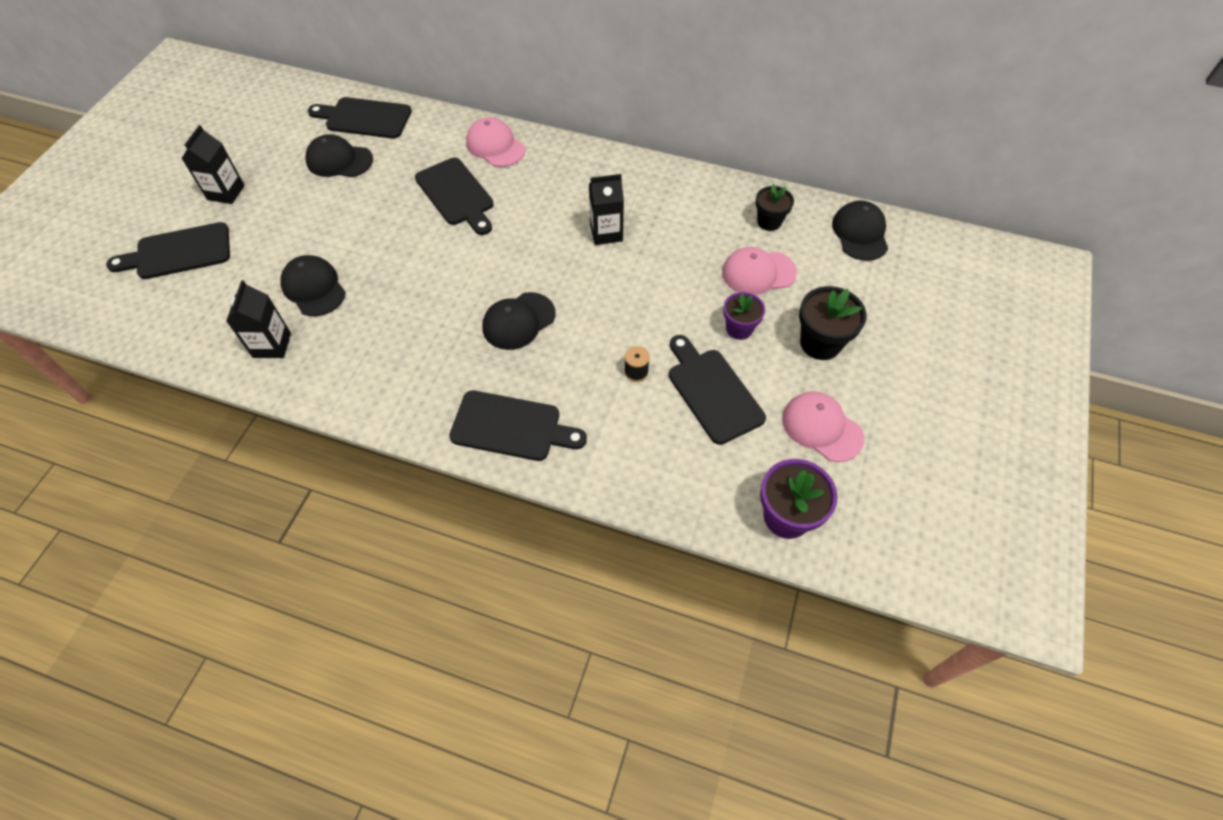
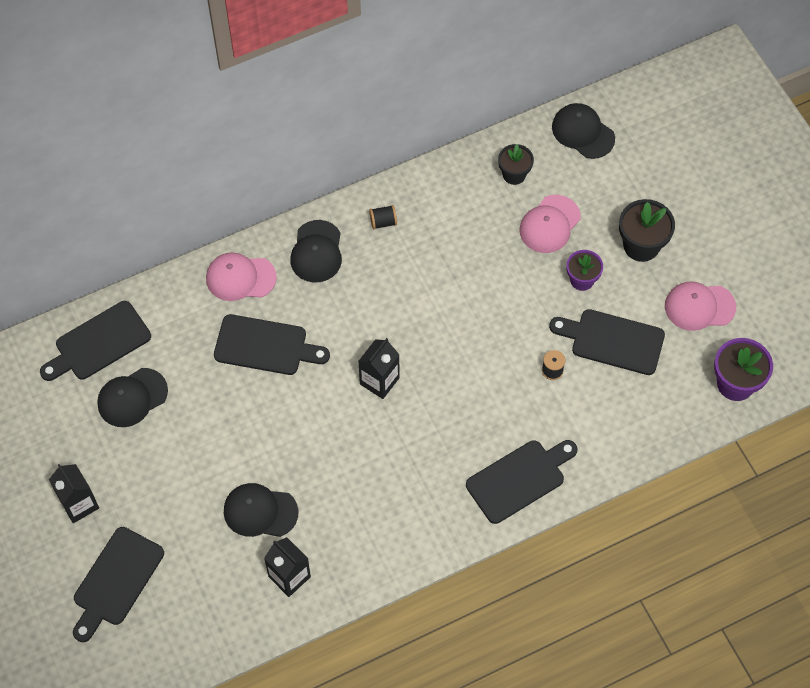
camera: 45 degrees left, 5 degrees up
black cap [482,292,555,350] -> black cap moved to [290,220,342,283]
black carton [589,174,624,245] -> black carton moved to [358,338,400,399]
none -> black spool [369,205,397,229]

